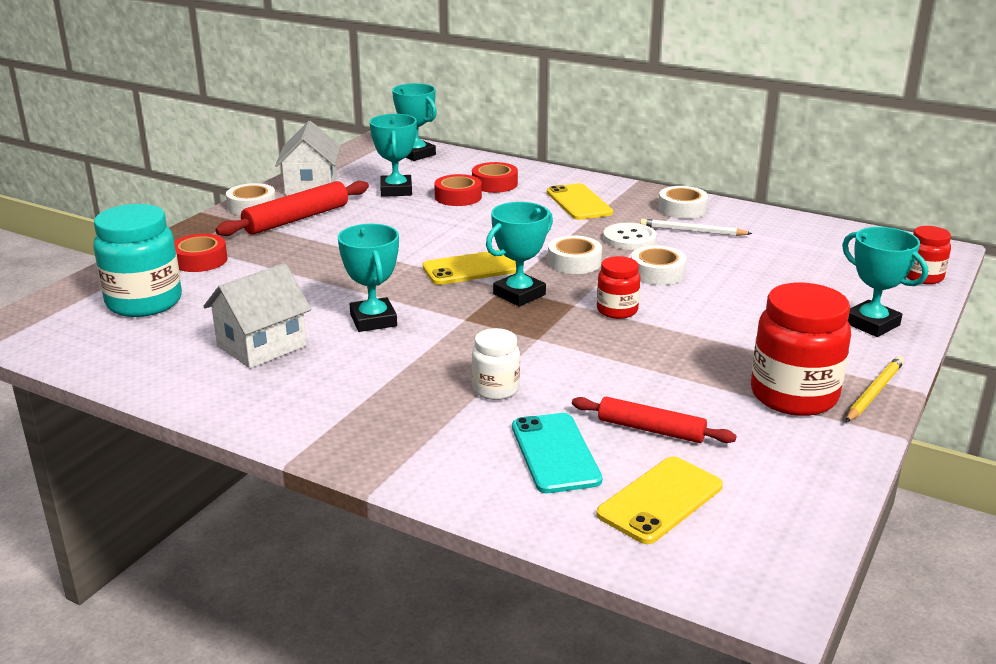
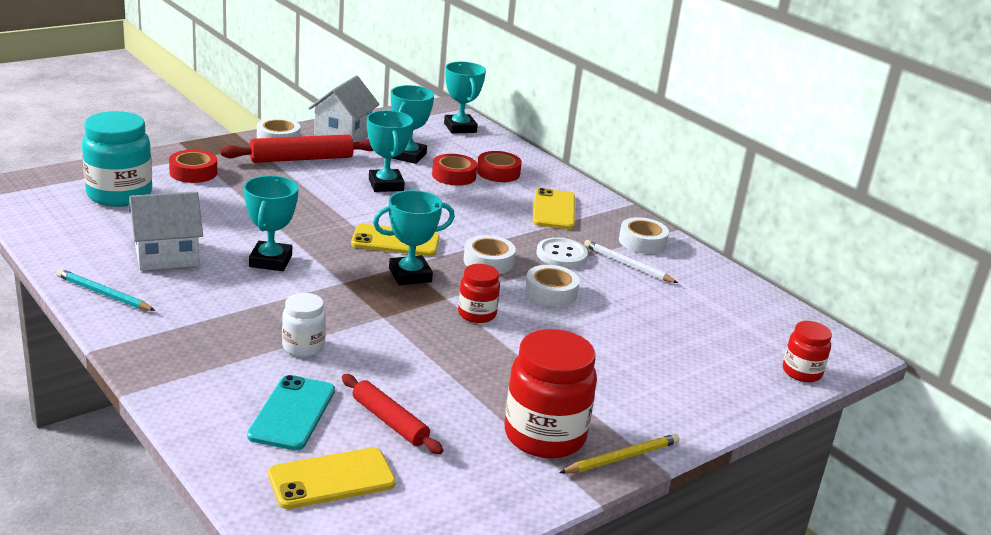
camera: 20 degrees right, 0 degrees up
turquoise trophy [842,227,928,337] -> turquoise trophy moved to [367,110,413,192]
none -> turquoise pencil [56,269,156,311]

